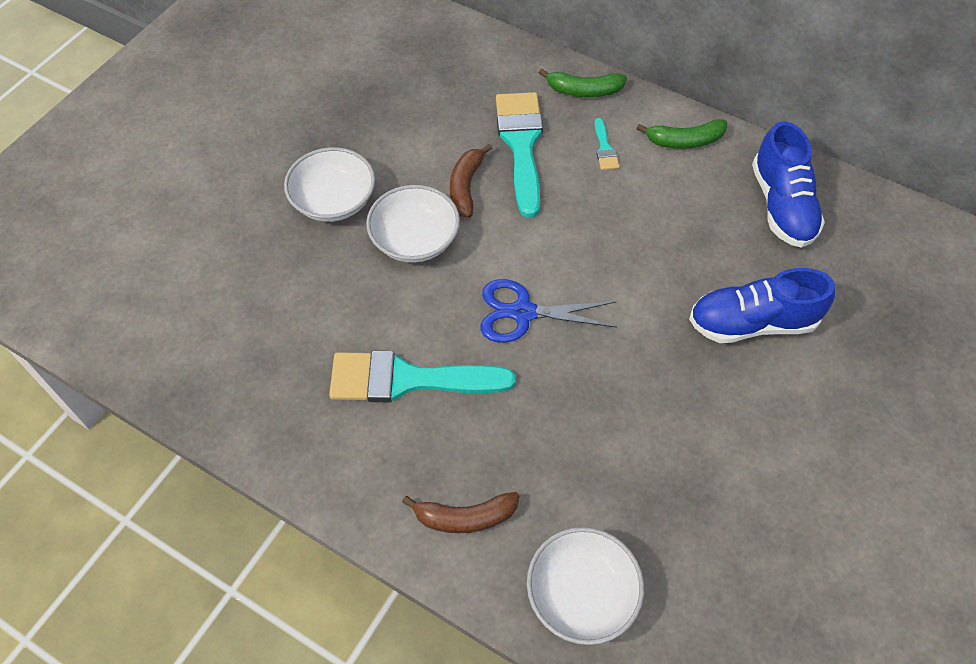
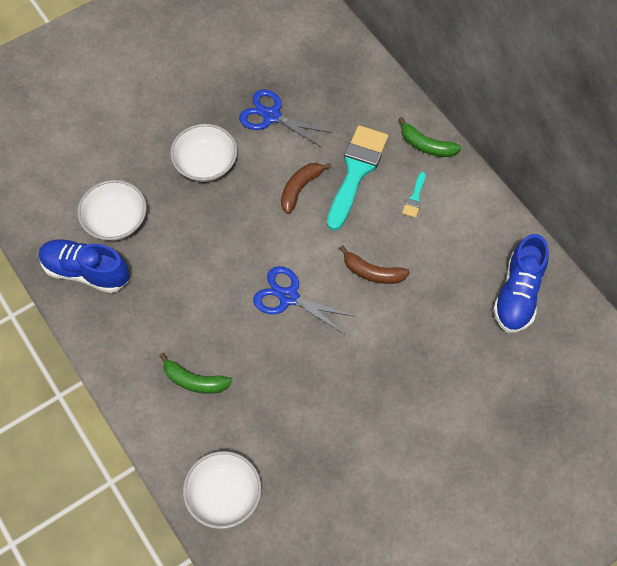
camera: 25 degrees right, 5 degrees up
turquoise brush [329,351,516,402] -> none
white bowl [366,185,460,263] -> white bowl moved to [77,180,147,241]
brown banana [402,492,520,533] -> brown banana moved to [339,245,410,284]
green banana [636,119,727,149] -> green banana moved to [159,353,232,394]
blue shoe [689,268,835,343] -> blue shoe moved to [39,239,129,293]
none -> blue scissors [239,89,332,147]

